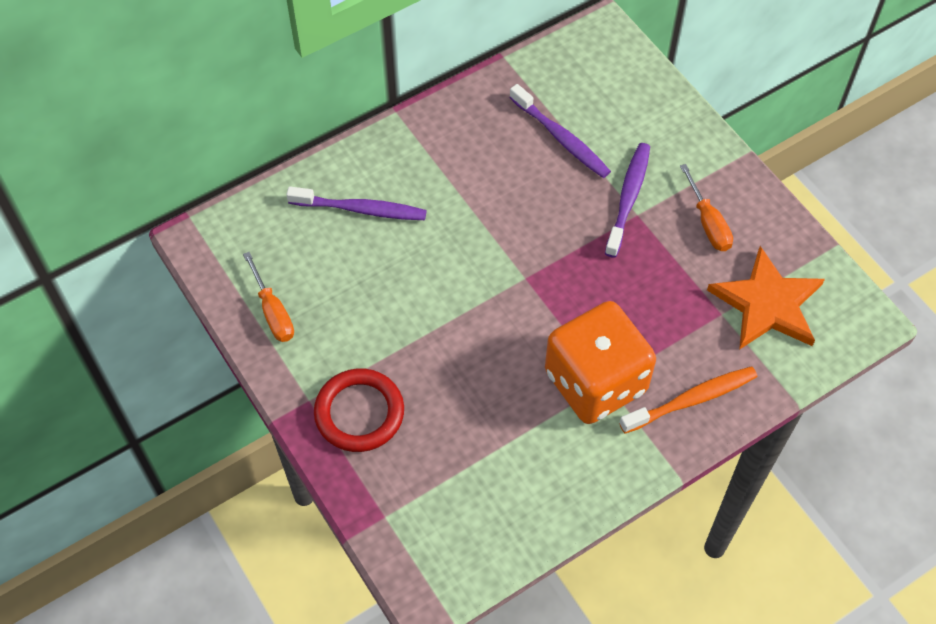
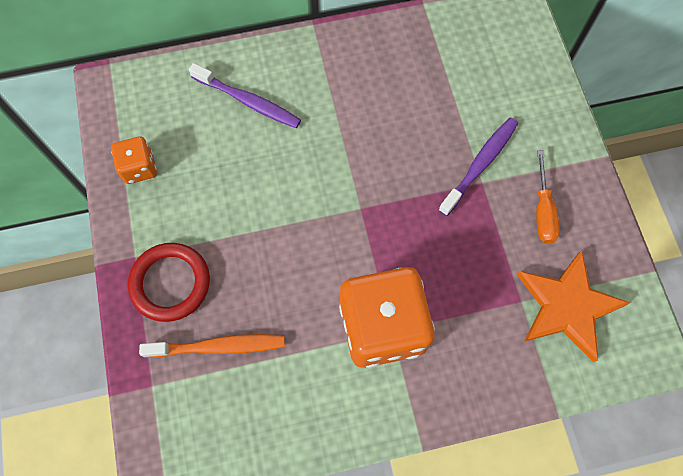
camera: 20 degrees right, 10 degrees up
orange screwdriver [243,252,294,342] -> orange dice [111,136,157,184]
purple toothbrush [509,84,611,178] -> none
orange toothbrush [619,366,757,434] -> orange toothbrush moved to [139,334,285,358]

